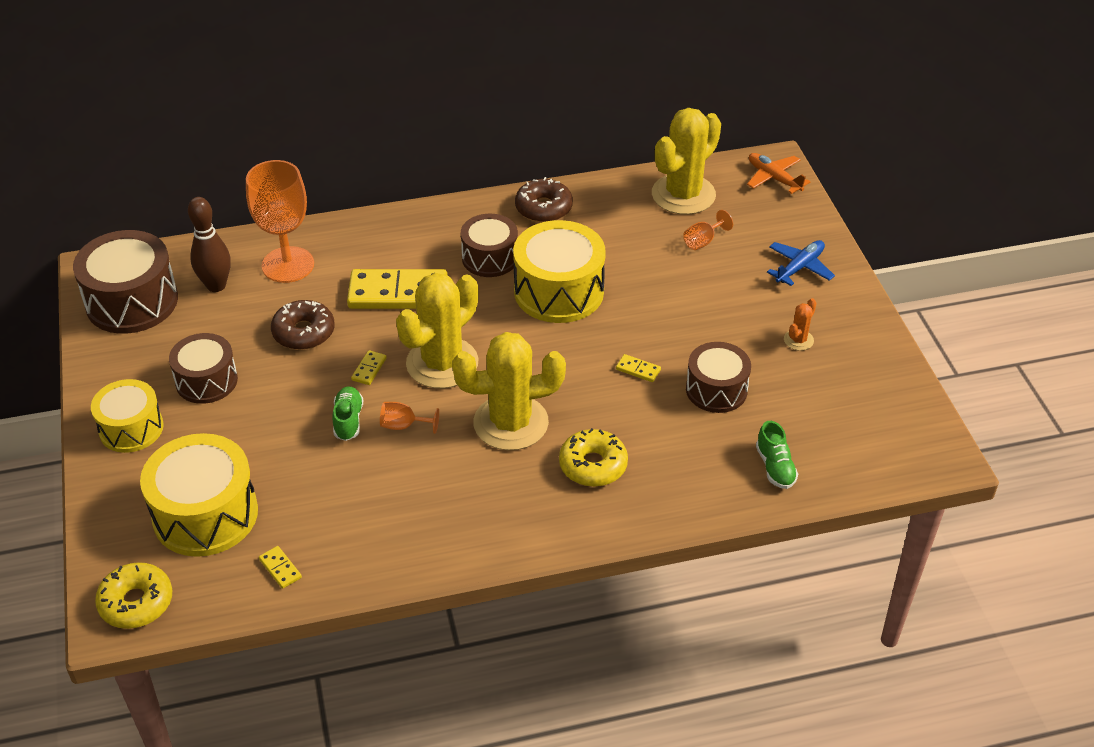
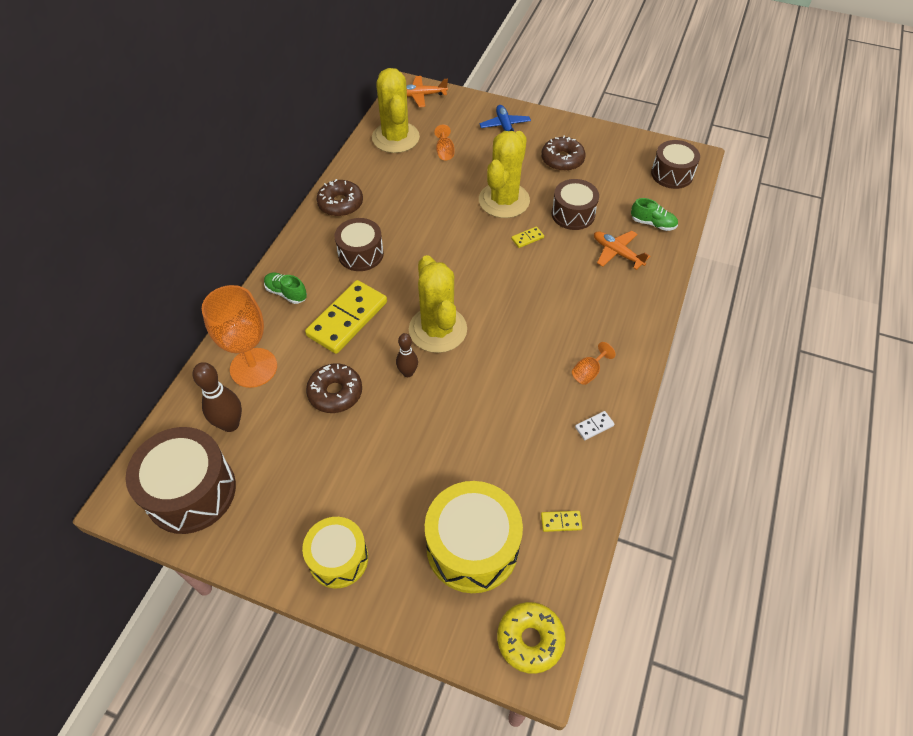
camera: 55 degrees left, 10 degrees up
brown drum [169,333,238,404] -> brown drum moved to [651,140,700,189]
green shoe [332,386,363,441] -> green shoe moved to [264,273,307,304]
yellow domino [351,350,387,385] -> brown bowling pin [396,333,418,377]
orange goblet [380,402,439,434] -> orange goblet moved to [572,342,616,385]
yellow cactus [452,332,566,450] -> yellow cactus moved to [479,131,530,218]
yellow drum [513,220,606,323] -> none
yellow donut [559,428,628,487] -> none
orange cactus [784,298,816,351] -> brown donut [541,136,586,171]
none -> white domino [575,411,615,440]
none -> orange plane [594,231,650,270]

